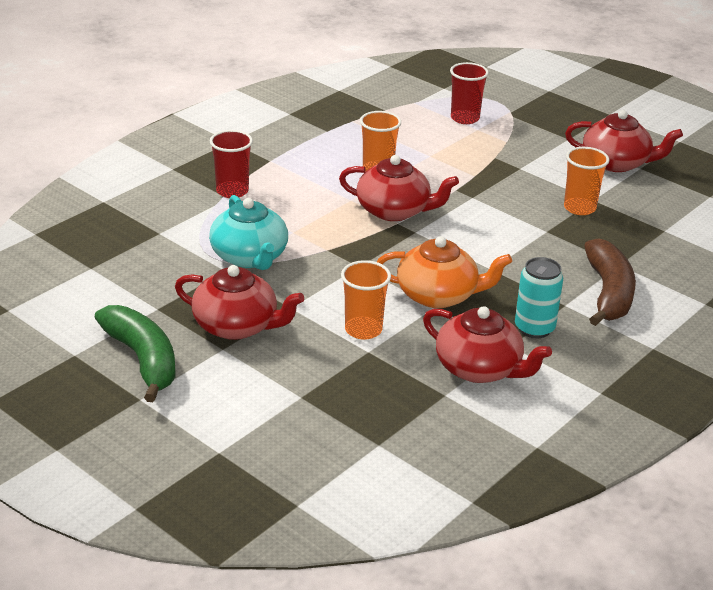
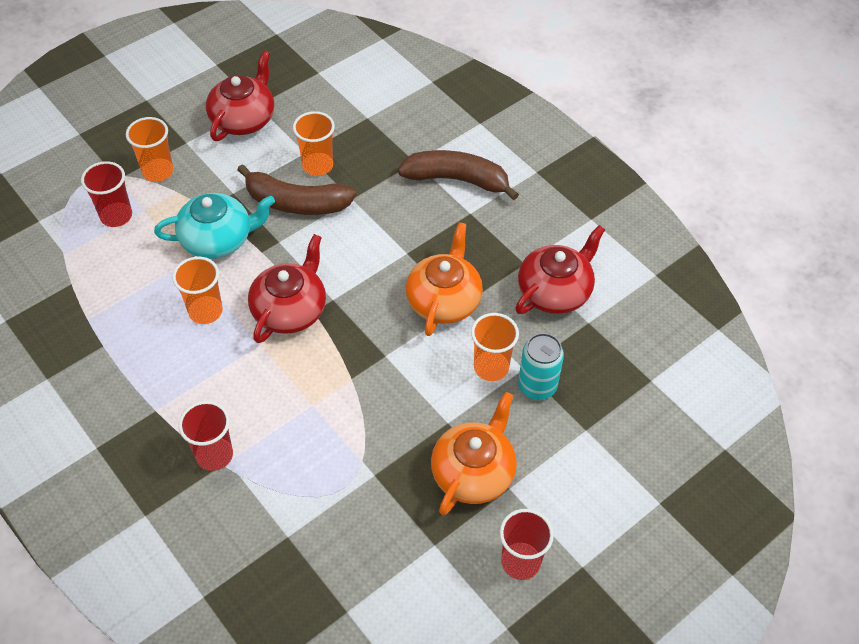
camera: 80 degrees left, 20 degrees up
green banana [94,305,176,402] -> red cup [500,509,554,580]
red teapot [175,265,304,340] -> orange teapot [431,391,517,515]
turquoise teapot [209,195,288,270] -> turquoise teapot moved to [154,193,275,259]
turquoise can [515,257,563,338] -> turquoise can moved to [518,333,564,400]
none -> orange cup [126,117,173,182]
none -> brown banana [237,164,356,215]

